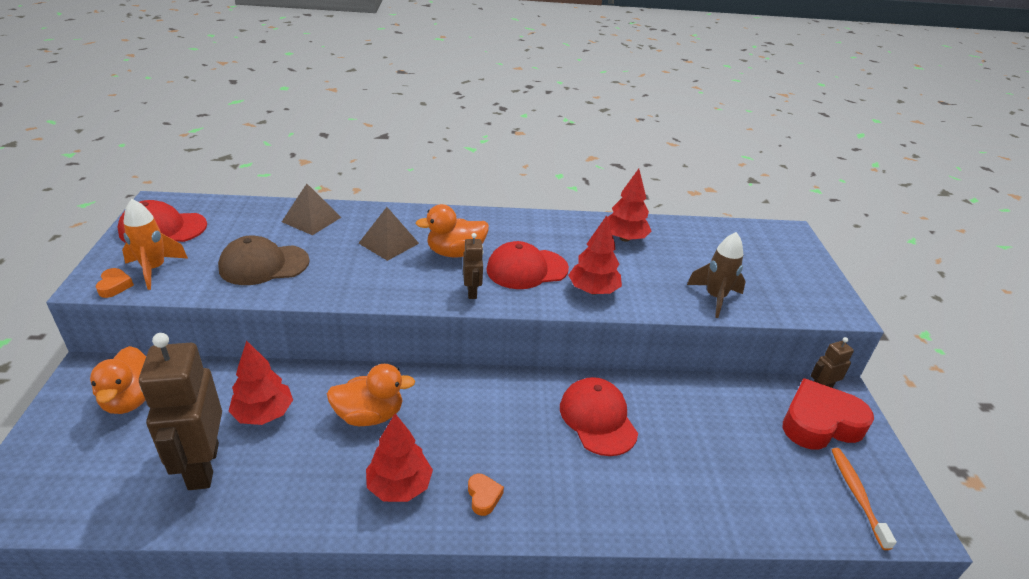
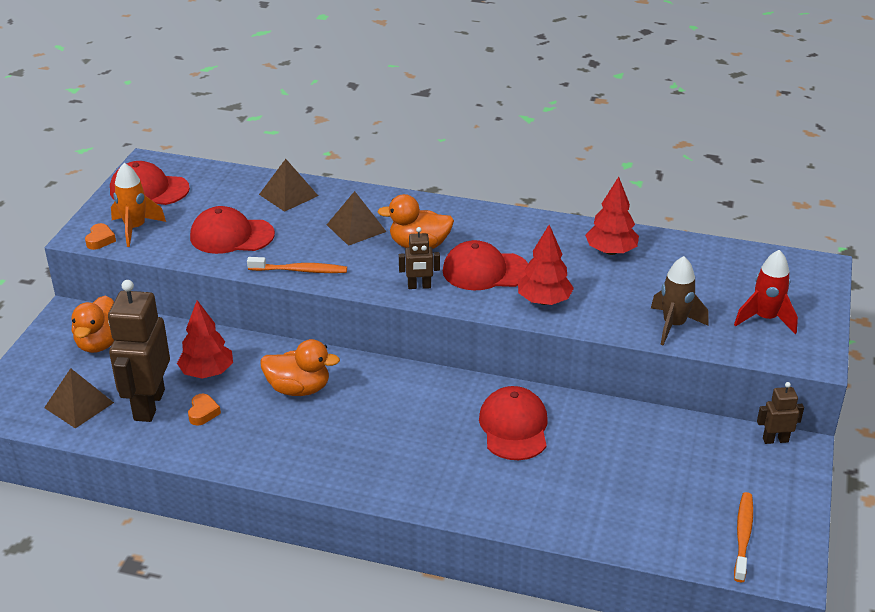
camera: 20 degrees right, 0 degrees up
brown cap [218,235,310,285] -> red cap [190,206,275,254]
red tree [366,413,433,502] -> none
brown robot [463,233,484,299] -> brown robot turned 75 degrees clockwise [399,227,440,289]
orange heart [468,474,504,516] -> orange heart moved to [188,394,221,426]
red heart [783,378,874,450] -> none
none -> brown pyramid [44,368,114,429]
none -> orange toothbrush [247,257,347,273]
none -> red rocket [734,250,798,334]

